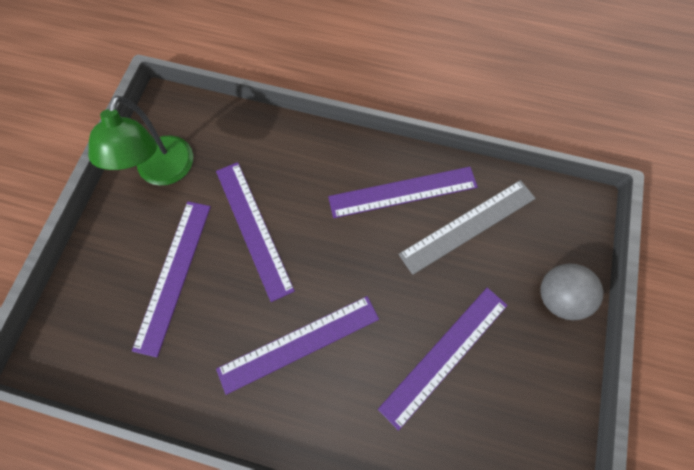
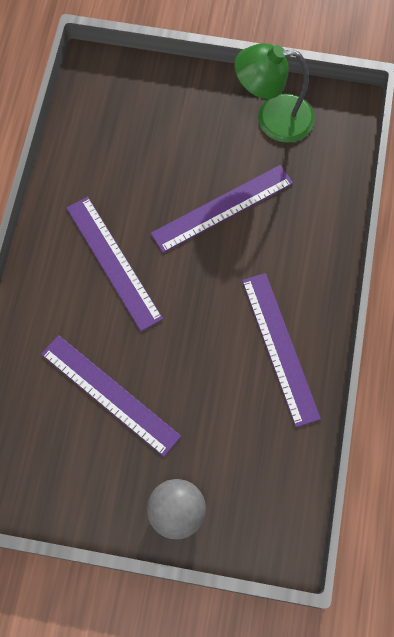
camera: 85 degrees right, 0 degrees up
purple ruler [132,201,211,358] -> none
grey ruler [398,180,536,275] -> none

